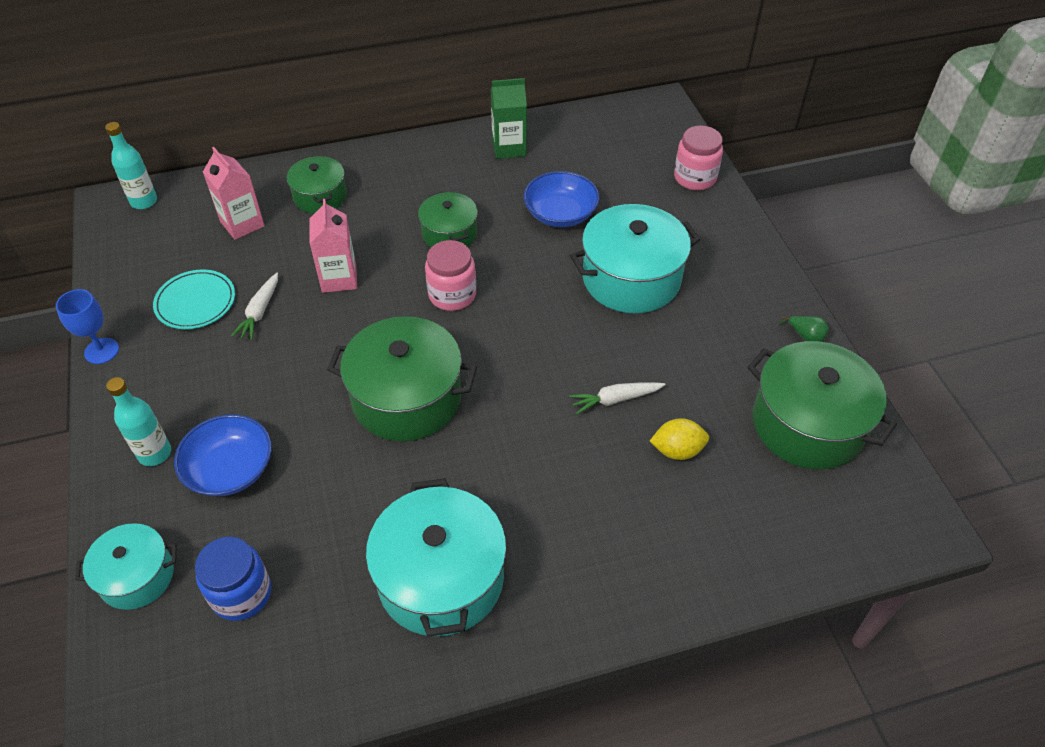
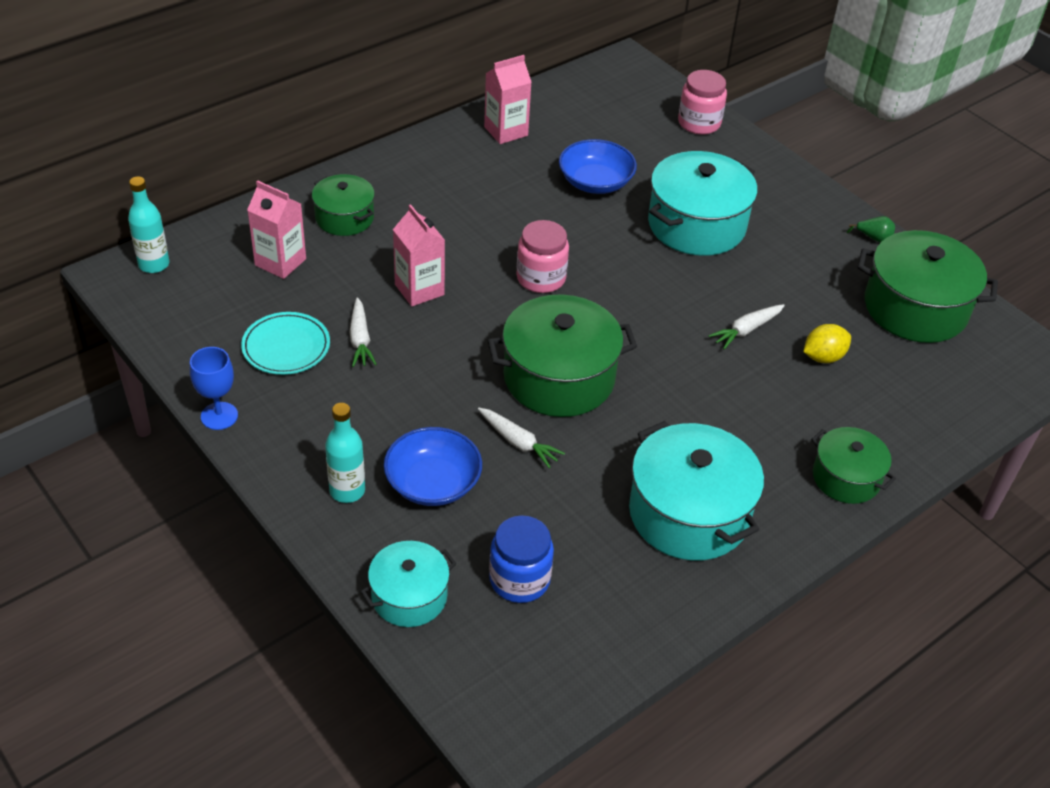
camera: 25 degrees left, 5 degrees down
green pot [418,192,478,247] -> green pot moved to [811,427,896,504]
green carton [491,78,527,159] -> pink carton [484,55,531,144]
none -> white carrot [478,408,565,468]

